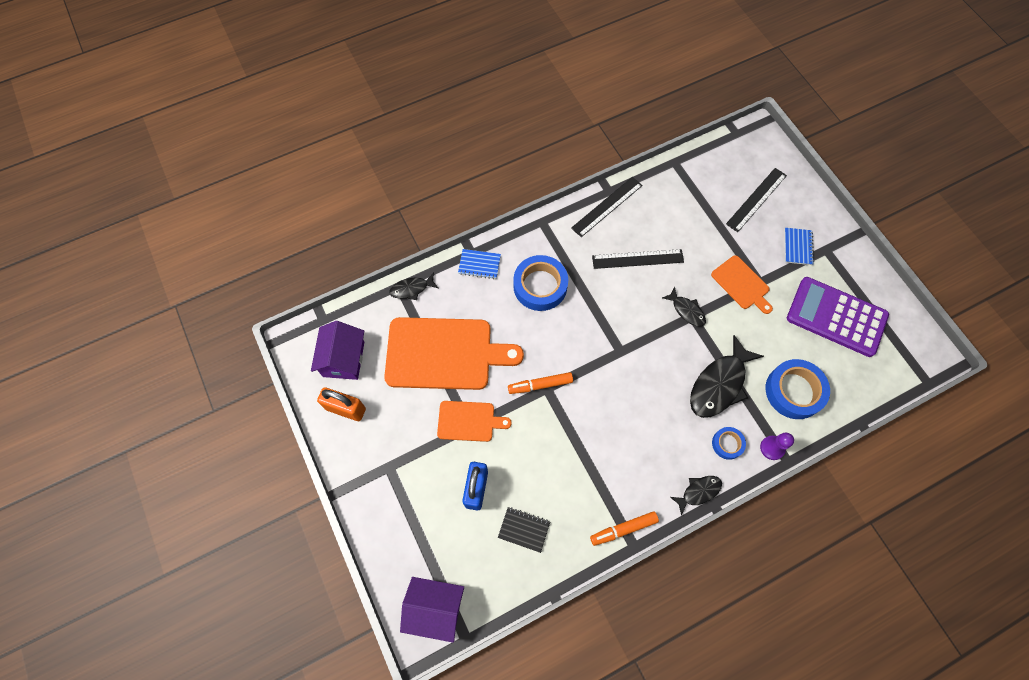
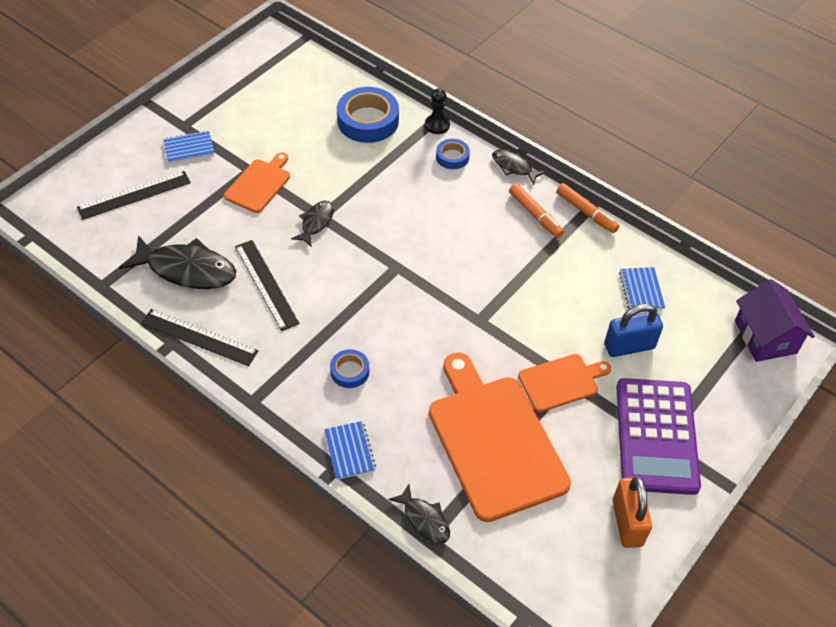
camera: 115 degrees left, 15 degrees down
purple house [311,321,364,380] -> none
orange cutting board [437,401,512,442] -> orange cutting board turned 90 degrees clockwise [518,354,611,412]
black notebook [498,507,550,553] -> blue notebook [619,267,665,310]
orange marker [508,372,573,394] -> orange marker moved to [509,184,564,238]
blue tape [513,255,568,311] -> blue tape [330,349,369,388], size x0.53
black fish [690,335,764,418] -> black fish moved to [119,235,236,289]
black ruler [726,168,787,232] -> black ruler turned 45 degrees counterclockwise [77,171,191,220]
purple pawn [760,433,794,460] -> black pawn [425,88,450,134]
purple calculator [787,277,889,357] -> purple calculator moved to [616,378,701,495]

